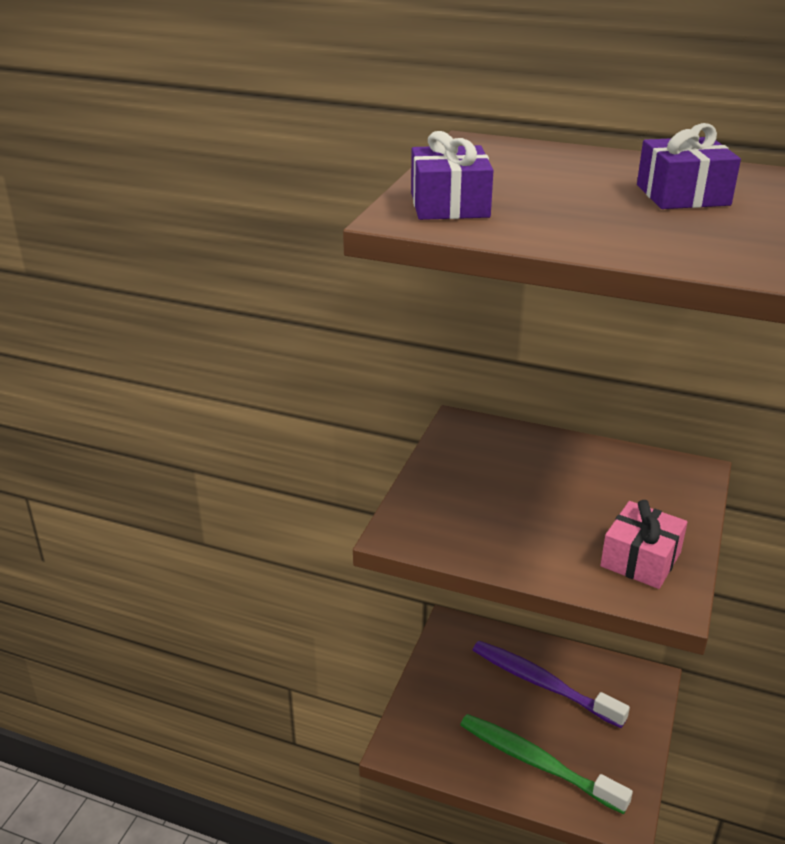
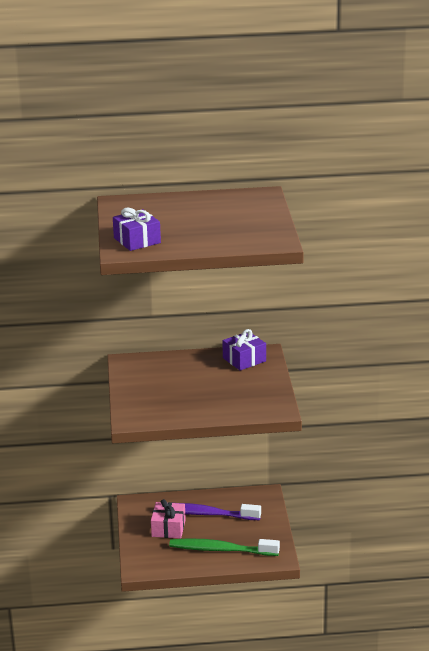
camera: 25 degrees left, 5 degrees down
pink gift [600,500,688,589] -> pink gift moved to [151,499,186,539]
purple gift [637,123,741,209] -> purple gift moved to [222,329,266,371]

